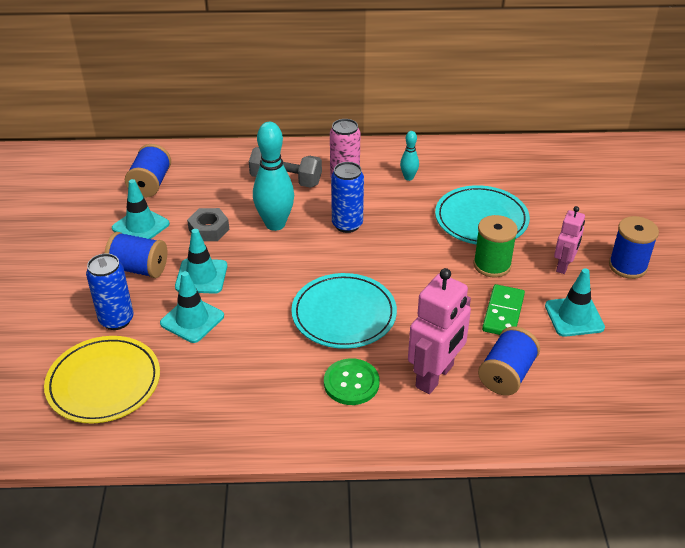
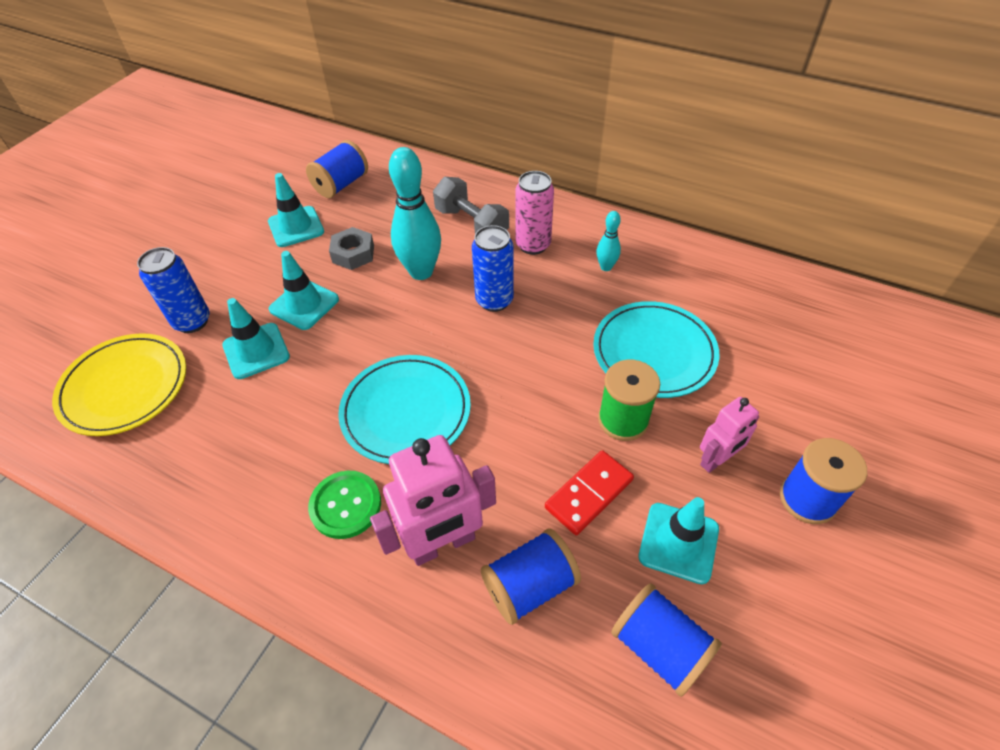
camera: 30 degrees right, 10 degrees up
blue spool [105,232,167,278] -> blue spool moved to [611,583,722,697]
green domino [482,284,525,335] -> red domino [545,450,634,535]

